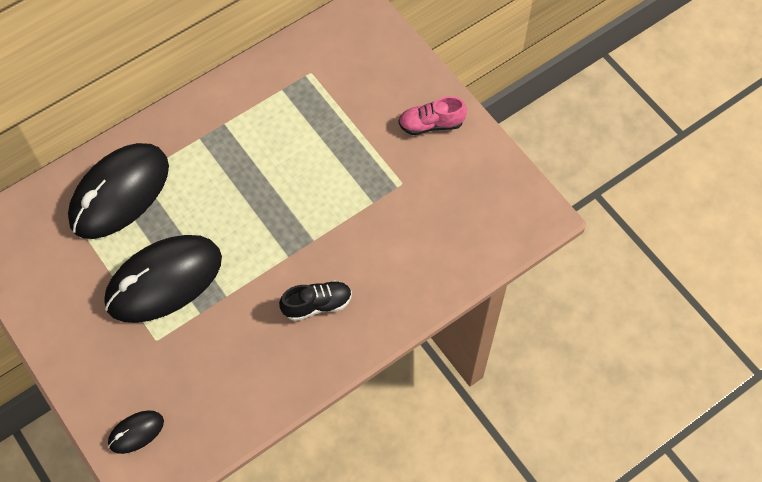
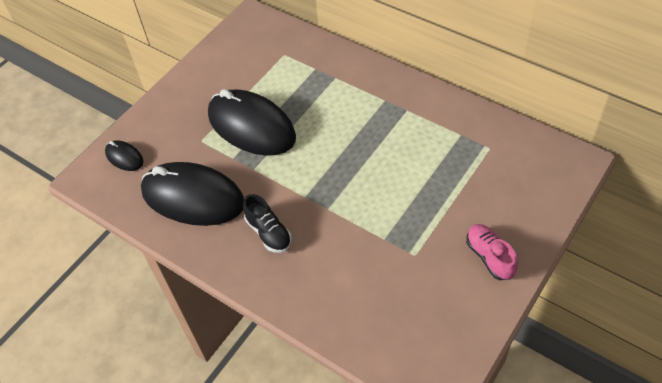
camera: 75 degrees right, 10 degrees down
black mouse [68,143,169,239] -> black mouse moved to [141,162,244,226]

